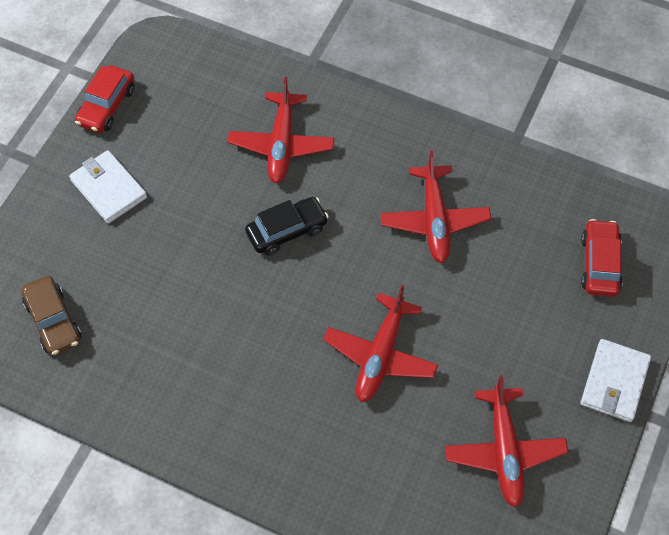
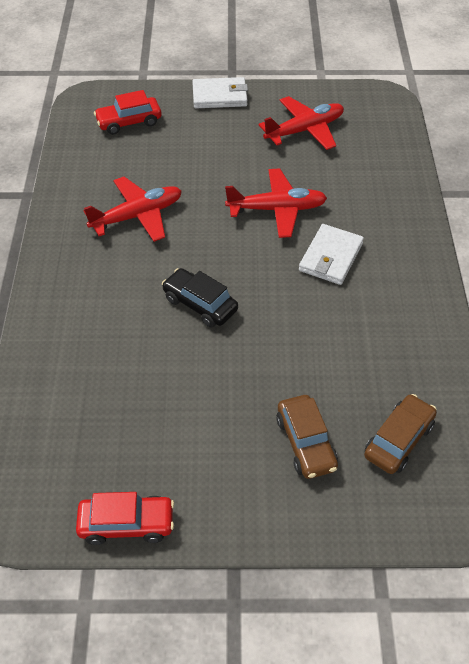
camera: 115 degrees left, 10 degrees down
white wallet [69,150,147,223] -> white wallet moved to [299,224,364,285]
red plane [228,77,334,183] -> none
none -> brown car [276,395,338,479]

